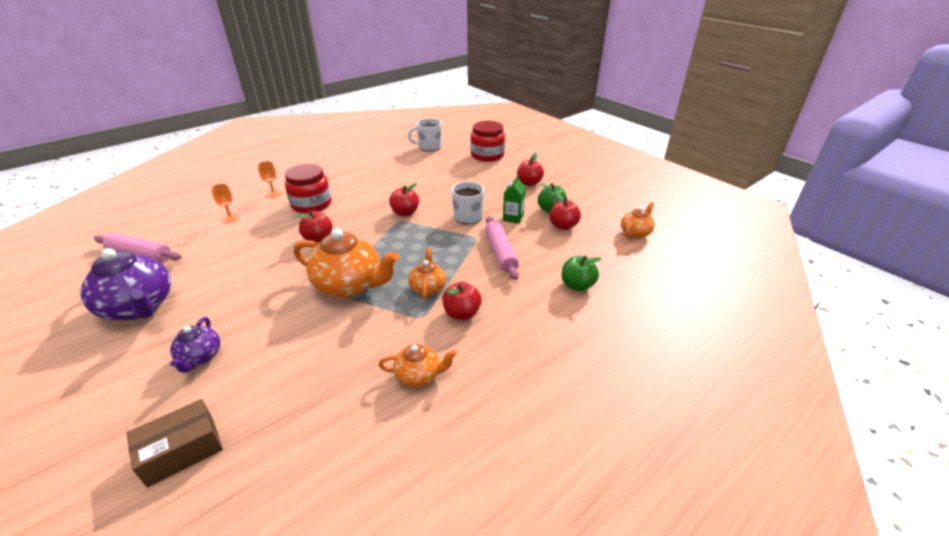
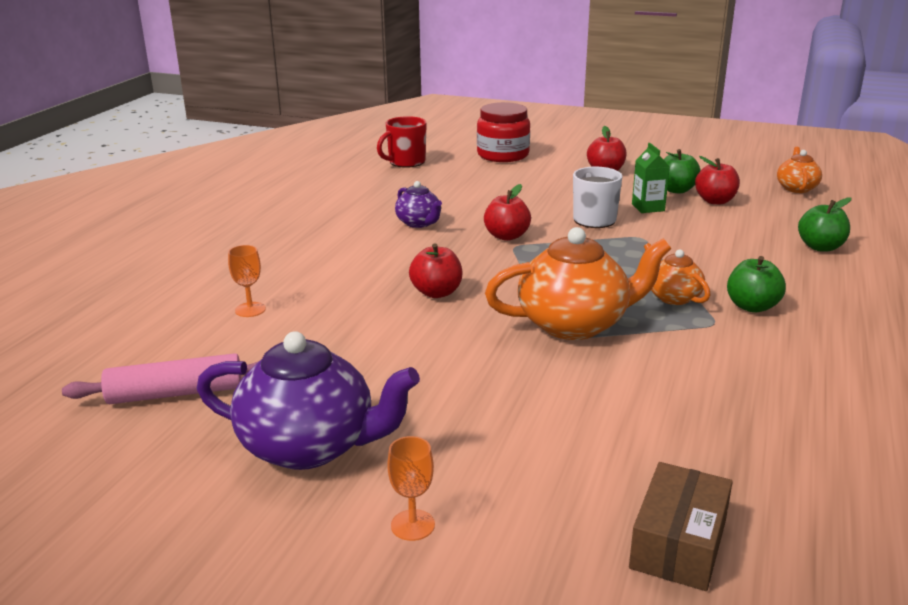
camera: 30 degrees left, 10 degrees down
purple teapot [170,317,220,373] -> purple teapot moved to [395,181,442,228]
orange goblet [258,161,282,198] -> orange goblet moved to [387,436,435,541]
red jar [285,164,331,214] -> none
orange teapot [379,344,457,387] -> none
white mug [408,118,442,151] -> red mug [377,116,427,168]
red apple [442,282,482,320] -> green apple [727,256,786,313]
pink rolling pin [485,216,519,280] -> none

